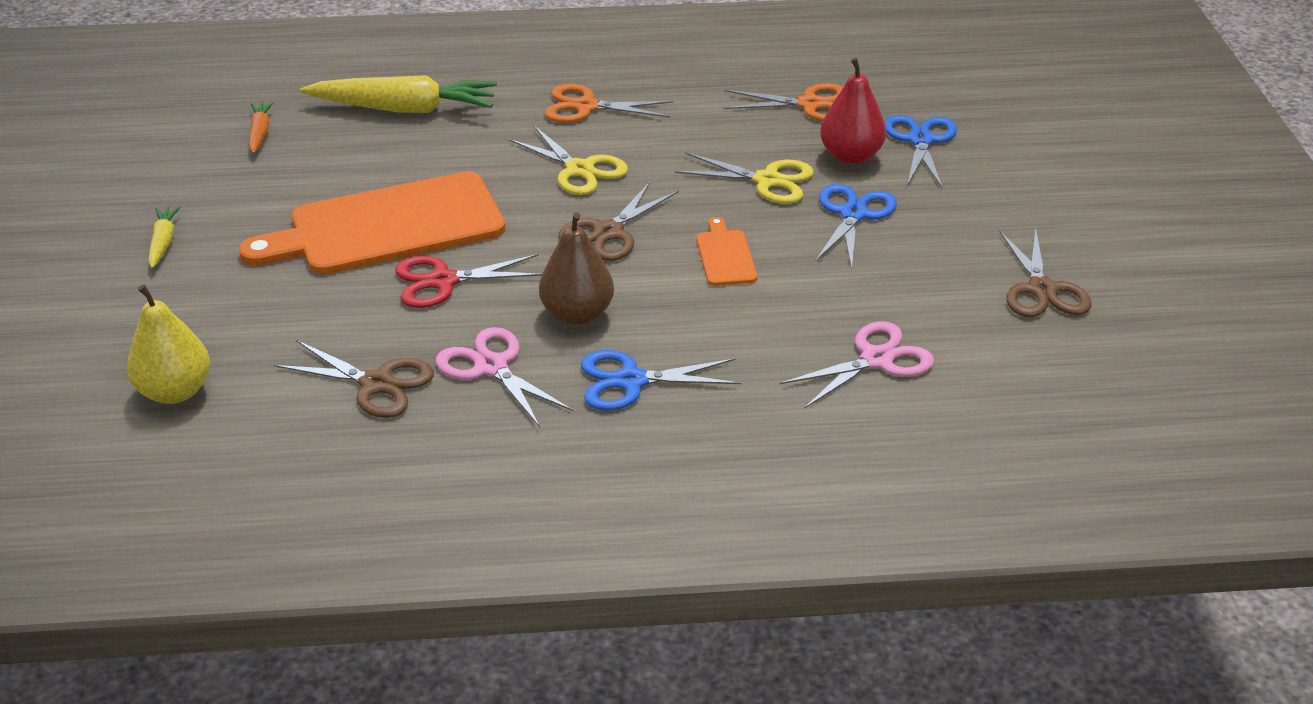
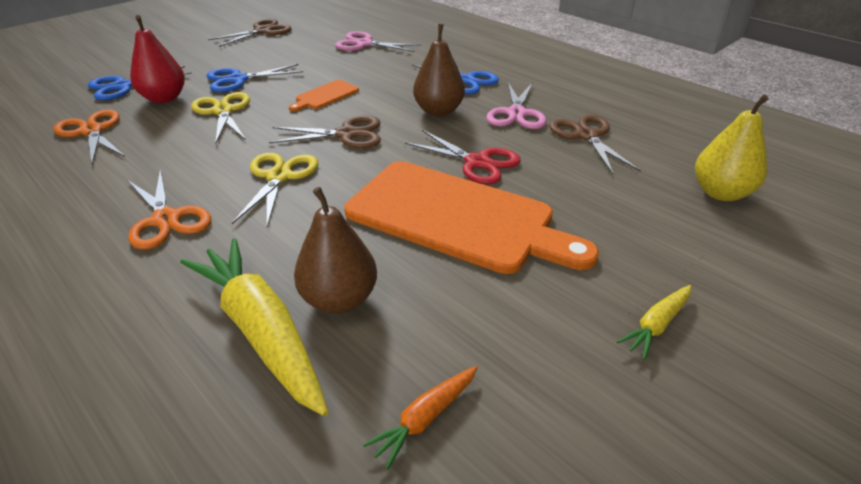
camera: 130 degrees left, 0 degrees up
none -> brown pear [294,187,377,314]

